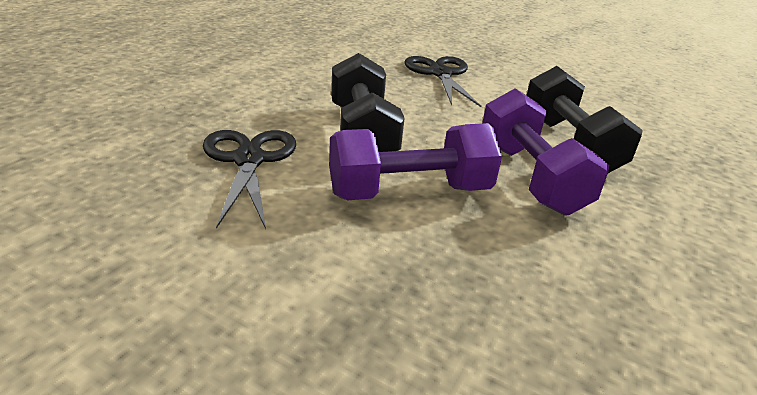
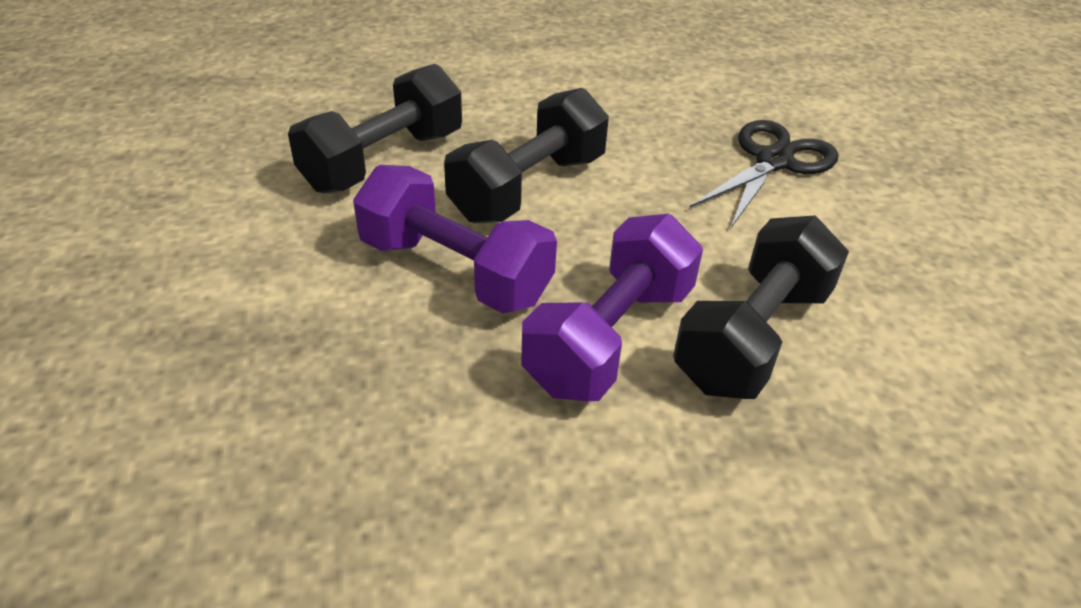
camera: 50 degrees right, 10 degrees up
black scissors [203,130,296,229] -> black dumbbell [288,64,462,193]

